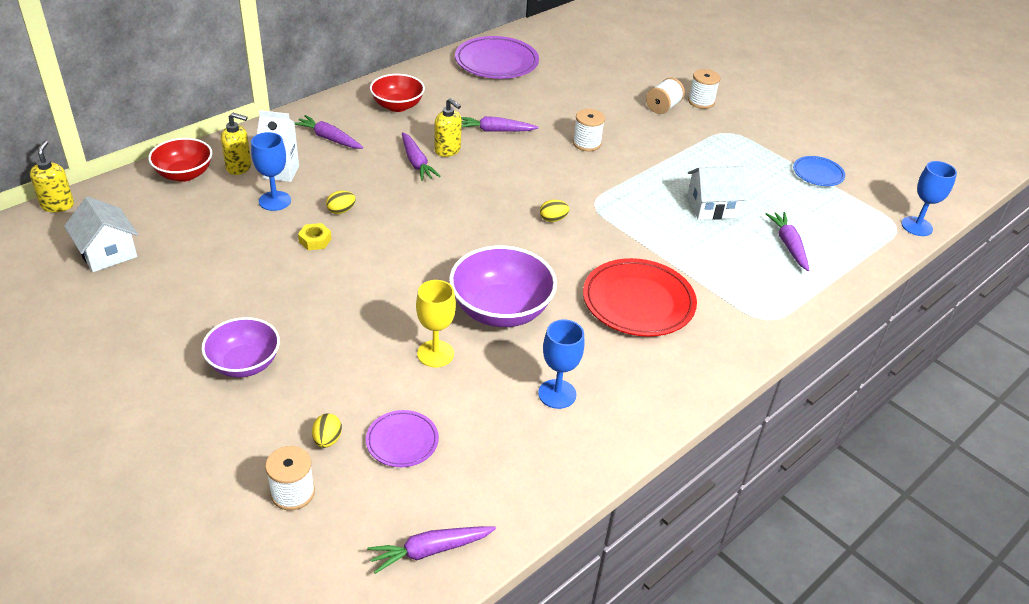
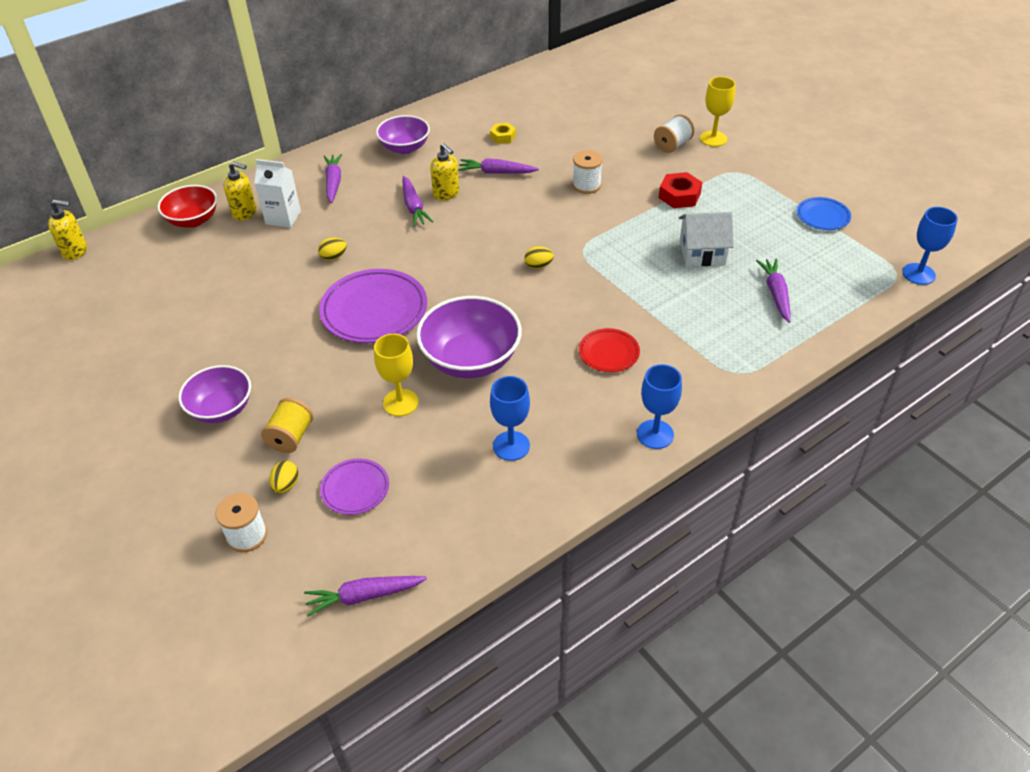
camera: 10 degrees right, 5 degrees up
yellow soap dispenser [30,141,74,212] -> yellow soap dispenser turned 90 degrees clockwise [48,199,87,260]
white house [64,196,138,272] -> none
blue goblet [251,132,291,211] -> blue goblet moved to [637,364,682,449]
purple carrot [295,115,363,149] -> purple carrot turned 45 degrees clockwise [323,154,342,203]
yellow nut [298,223,332,250] -> yellow nut moved to [490,123,516,144]
red bowl [370,74,425,112] -> purple bowl [376,115,430,154]
purple plate [455,36,539,79] -> purple plate moved to [319,269,427,343]
red plate [583,258,697,337] -> red plate [579,328,640,372], size x0.54
white spool [688,69,720,109] -> yellow goblet [700,77,736,147]
none -> yellow spool [261,398,313,453]
none -> red nut [659,172,702,208]

